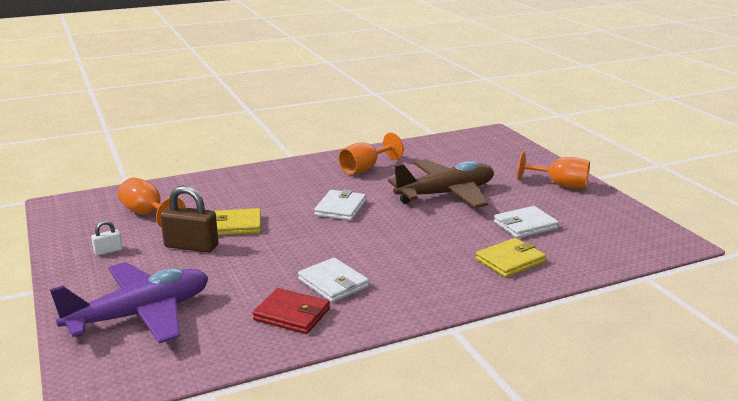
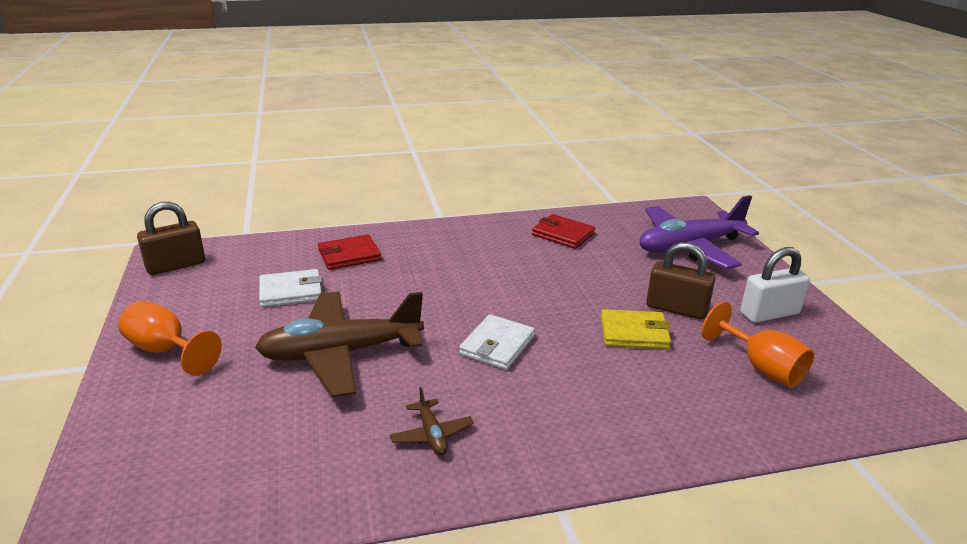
camera: 170 degrees left, 5 degrees up
white padlock [91,221,122,256] -> white padlock [740,247,810,323], size x1.98
white wallet [298,258,369,303] -> none
orange goblet [339,133,403,175] -> brown plane [390,387,474,455]
yellow wallet [476,238,546,278] -> red wallet [318,234,381,270]
none -> brown padlock [137,202,205,275]

